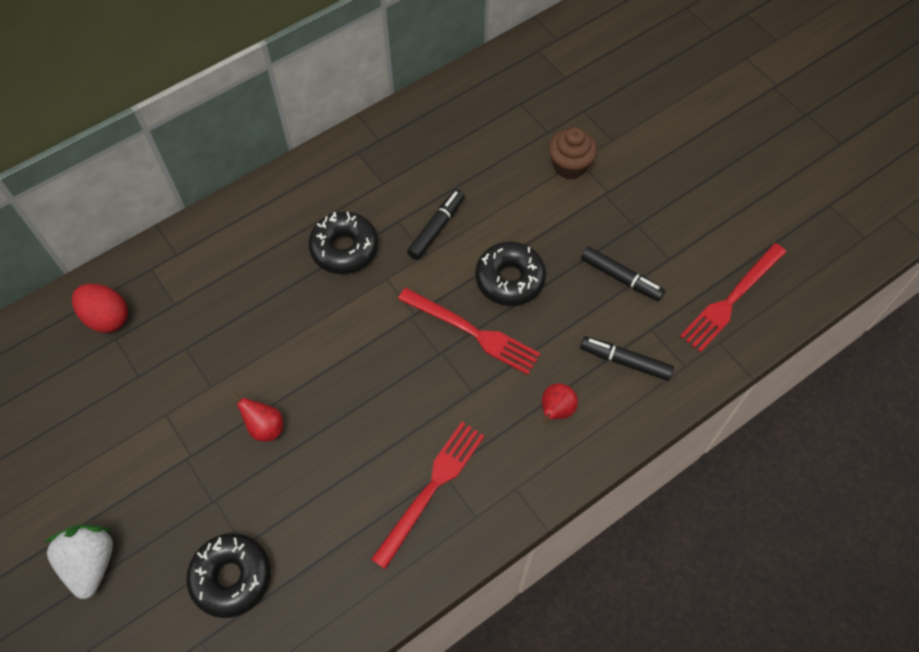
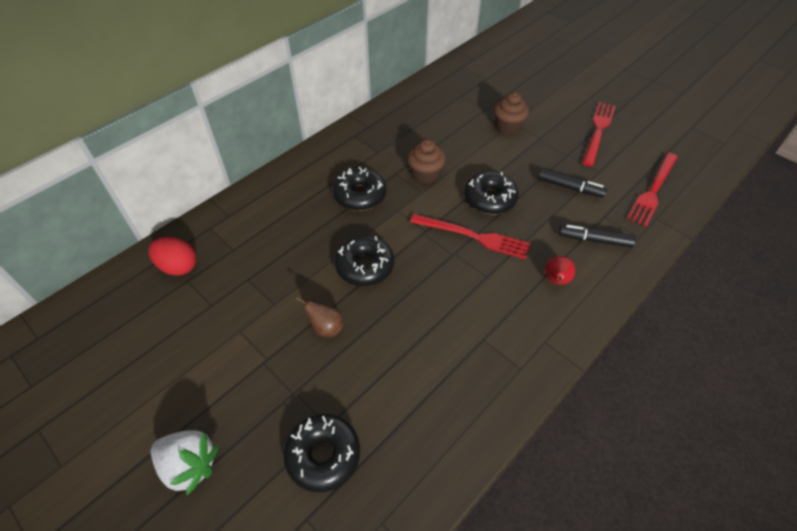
camera: 10 degrees left, 10 degrees down
white strawberry [44,524,113,599] -> white strawberry turned 135 degrees clockwise [151,430,219,495]
red pear [230,392,284,442] -> brown pear [296,297,344,337]
red fork [371,422,485,569] -> red fork moved to [582,102,616,167]
black marker [407,189,464,260] -> brown cupcake [408,139,446,183]
none -> black donut [334,235,394,286]

